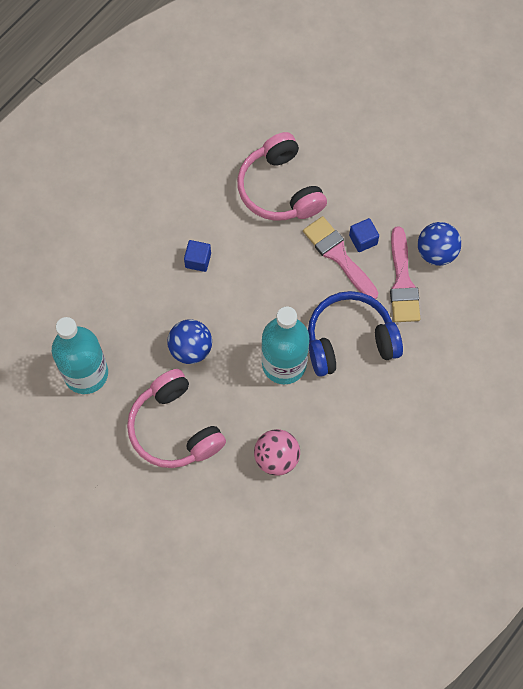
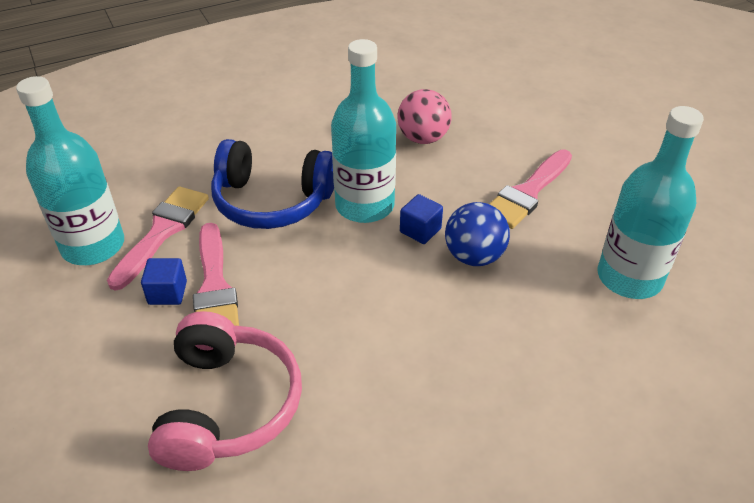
camera: 155 degrees left, 25 degrees down
pink headphones [127,369,226,468] -> pink brush [490,150,572,229]
blue cube [184,240,211,272] -> blue cube moved to [400,194,443,244]
blue ball [418,222,461,266] -> turquoise bottle [16,76,124,265]

